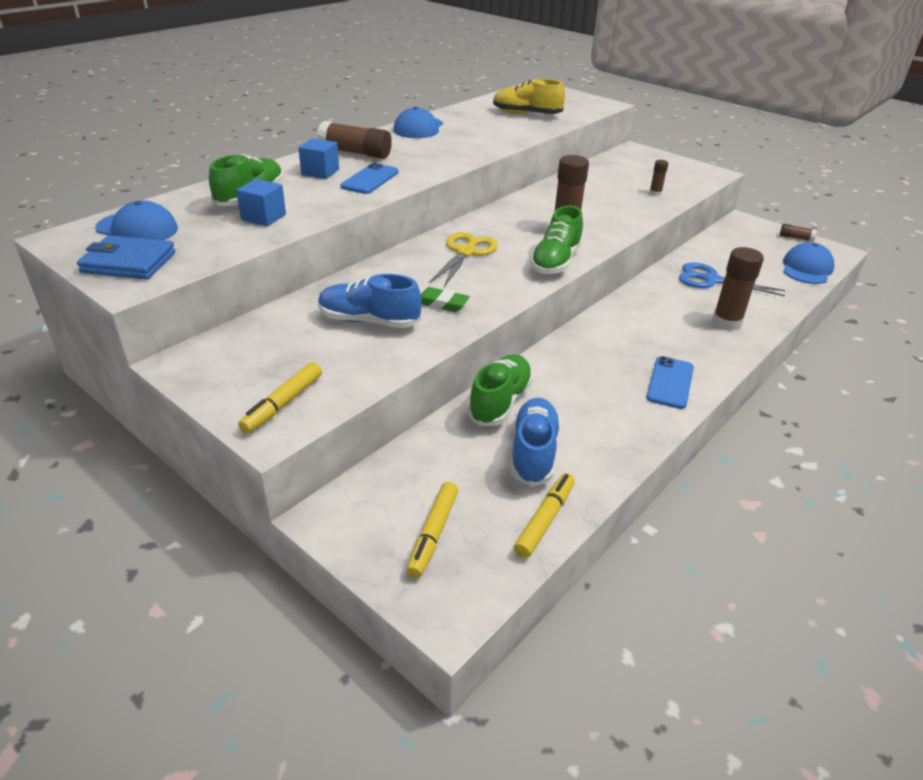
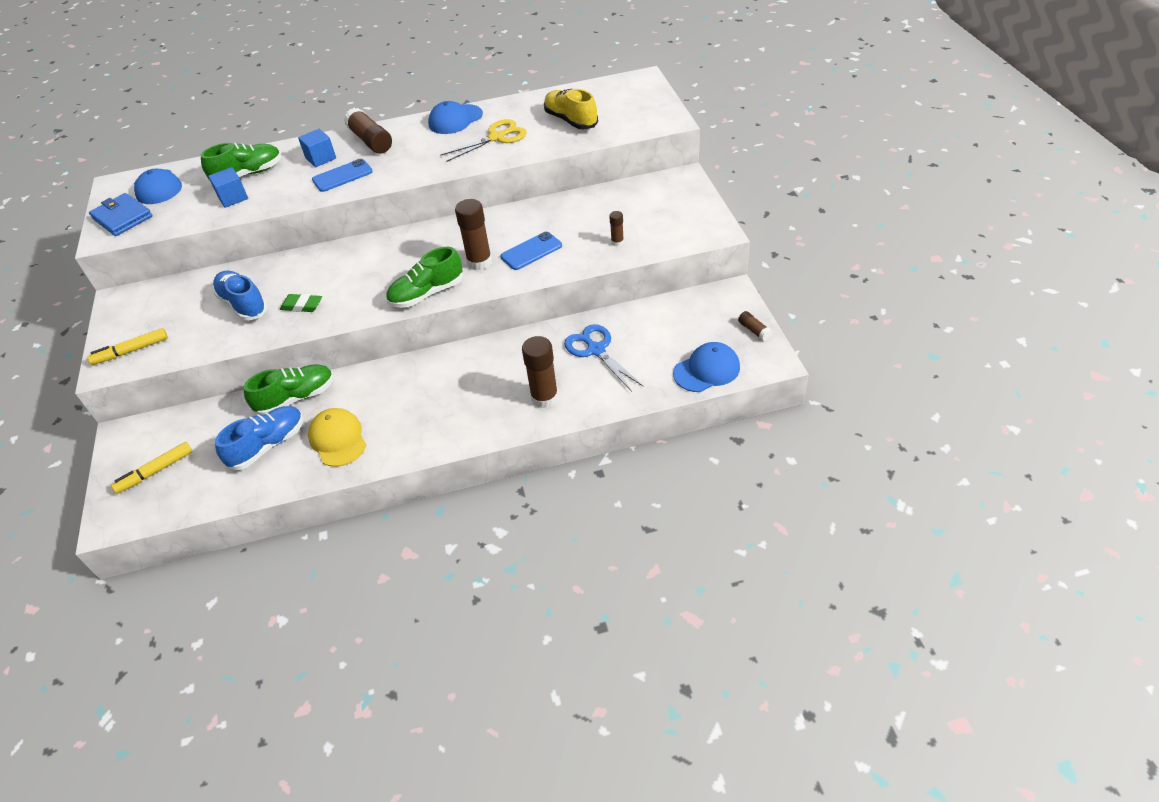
camera: 40 degrees right, 10 degrees up
green eraser [421,287,470,312] -> green eraser turned 45 degrees counterclockwise [280,294,322,312]
yellow scissors [429,232,498,287] -> yellow scissors moved to [440,119,527,162]
yellow marker [514,473,575,558] -> none
blue phone [646,356,694,409] -> blue phone moved to [501,232,562,270]
none -> yellow cap [308,408,366,467]

